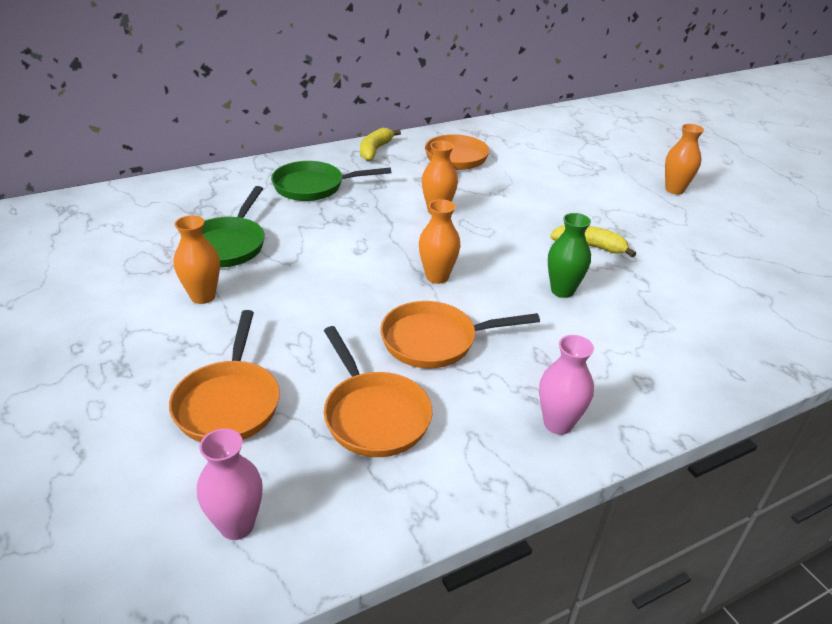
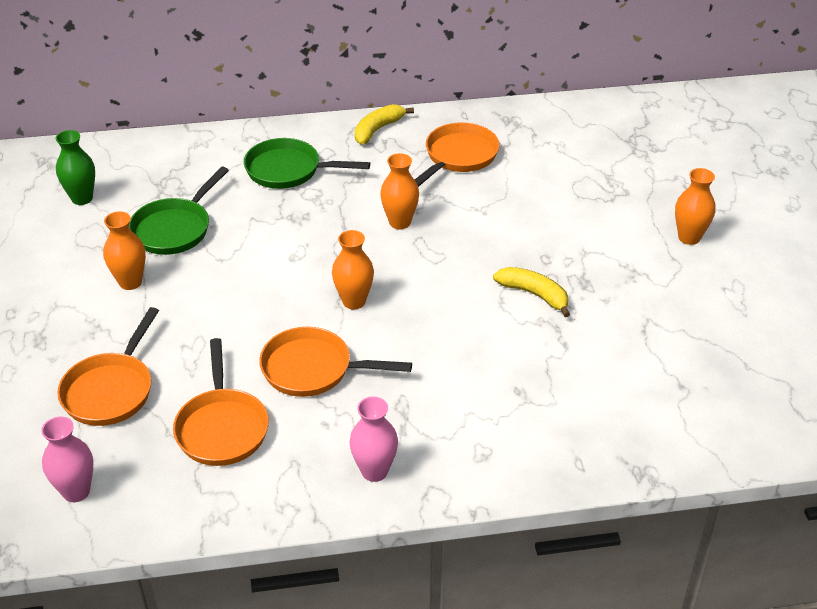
camera: 20 degrees right, 5 degrees up
green vase [548,213,591,298] -> green vase moved to [56,130,95,205]

